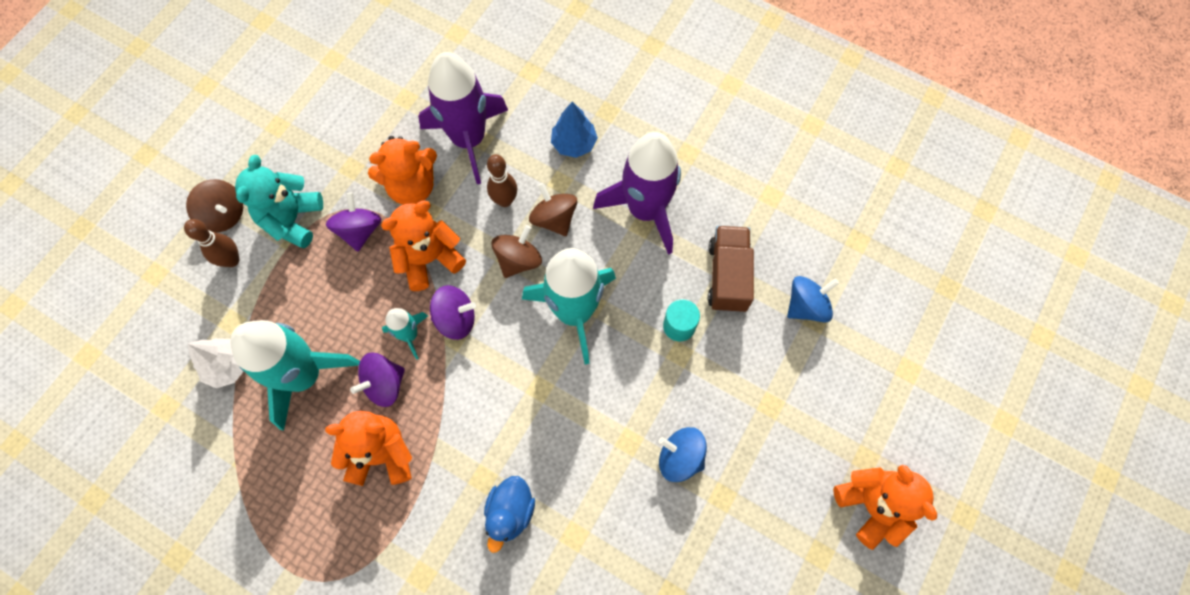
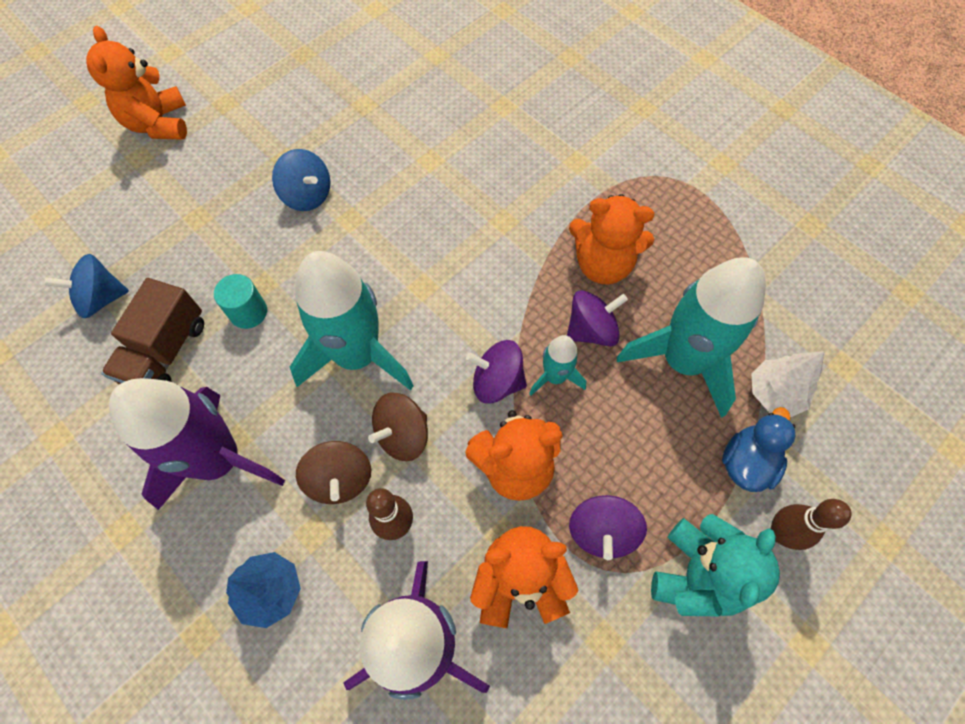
camera: 165 degrees left, 5 degrees down
brown spinning top [186,179,243,232] -> none
blue duck [484,476,535,553] -> blue duck moved to [722,407,796,492]

